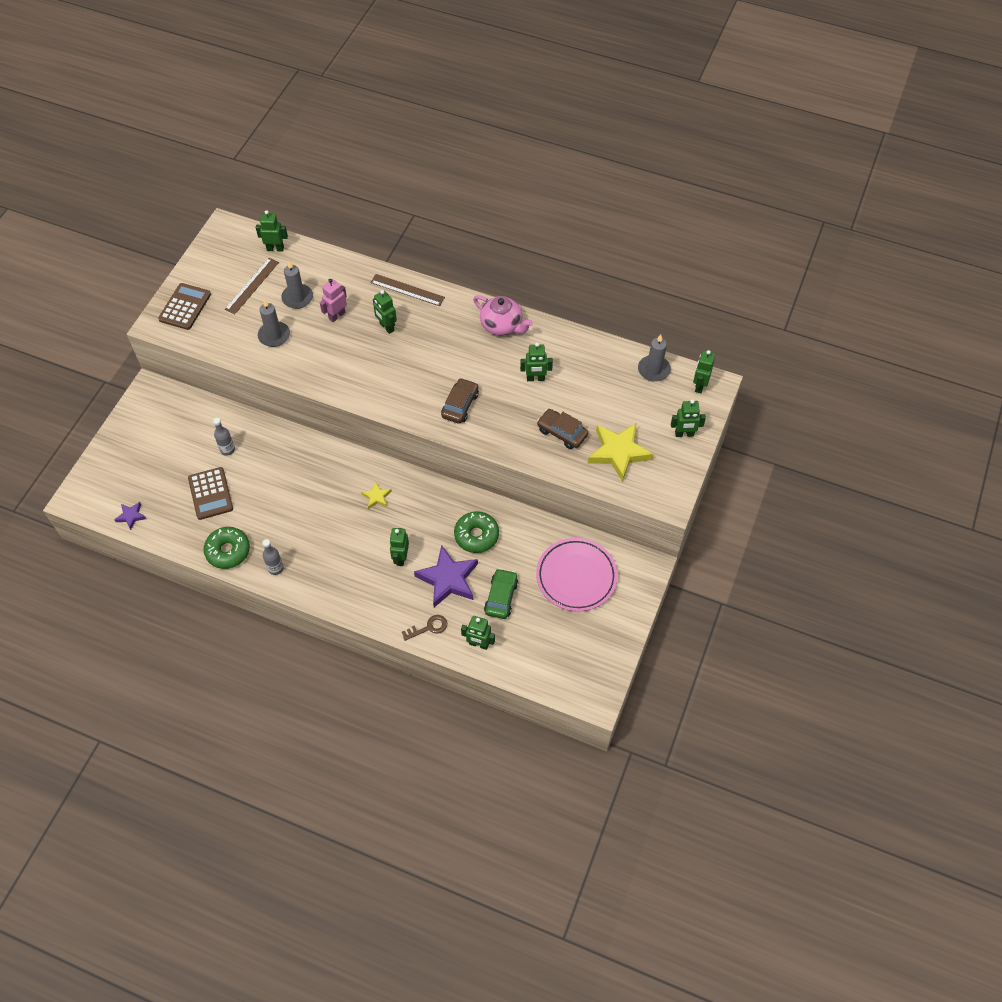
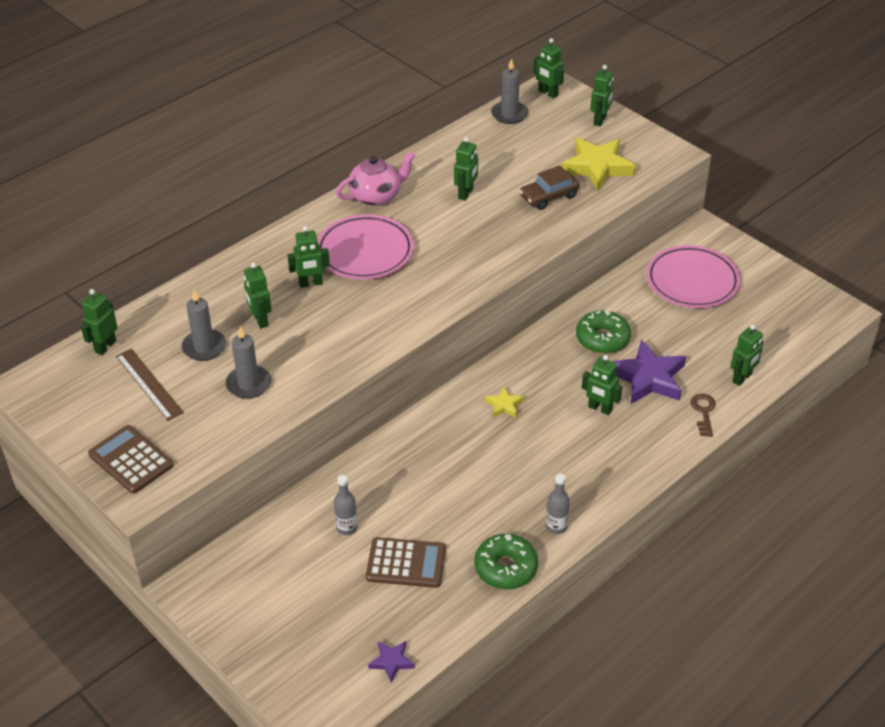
camera: 65 degrees left, 15 degrees down
pink robot [320,279,347,322] -> green robot [244,263,272,329]
brown ruler [370,274,445,306] -> none
brown car [441,378,479,424] -> none
green car [484,568,518,619] -> none
none -> pink plate [317,214,414,279]

